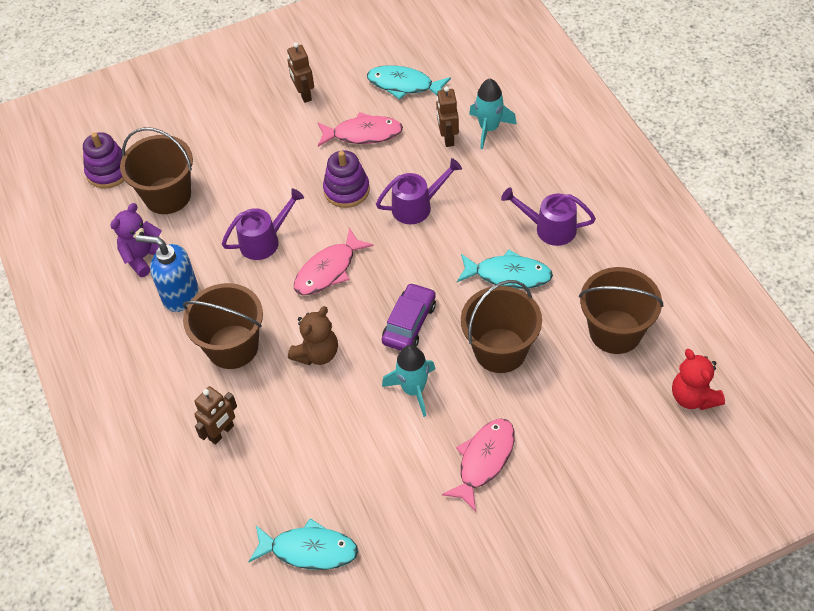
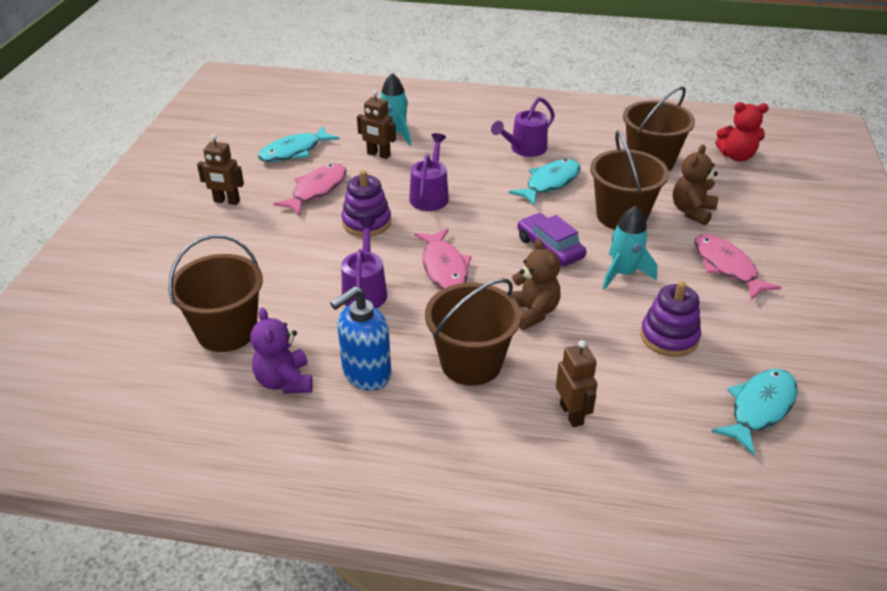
camera: 60 degrees left, 15 degrees down
purple stacking toy [83,132,125,189] -> purple stacking toy moved to [640,281,701,357]
none -> brown teddy bear [673,145,718,225]

